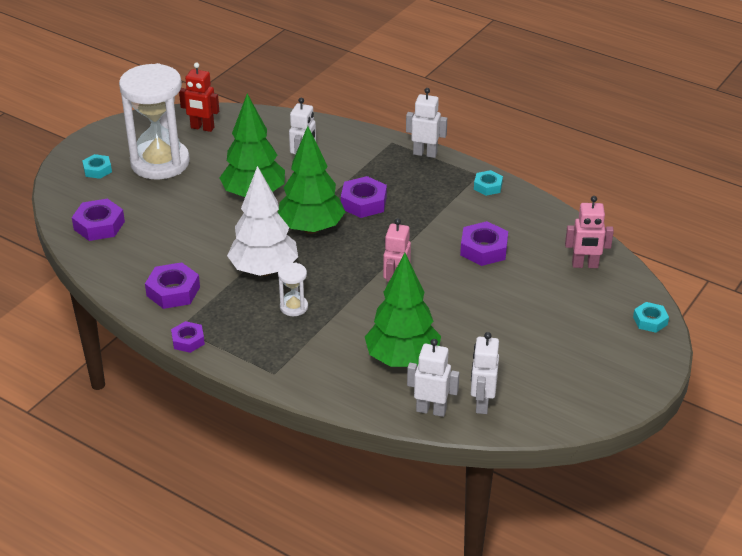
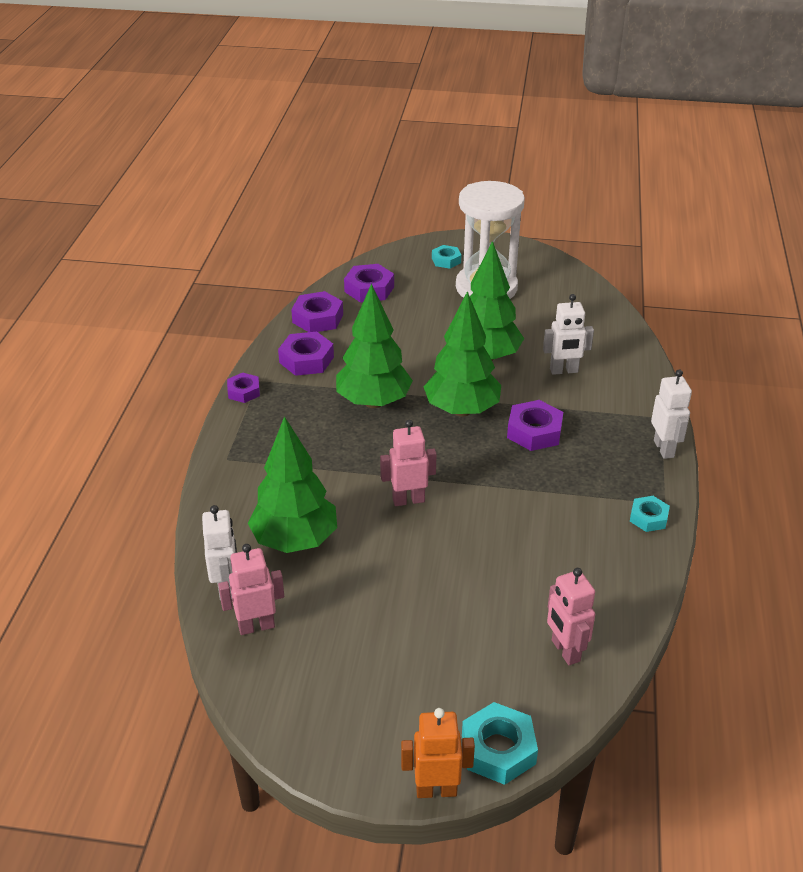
camera: 65 degrees right, 0 degrees up
red robot [179,62,219,132] -> none
white tree [227,166,298,276] -> green tree [336,283,413,408]
white hourglass [278,262,308,316] -> none
purple nut [460,221,508,266] -> purple nut moved to [291,291,343,332]
white robot [471,332,499,414] -> pink robot [218,544,284,635]
turquoise nut [633,302,669,333] -> turquoise nut [462,702,538,785], size x1.59
none -> orange robot [401,708,475,798]

